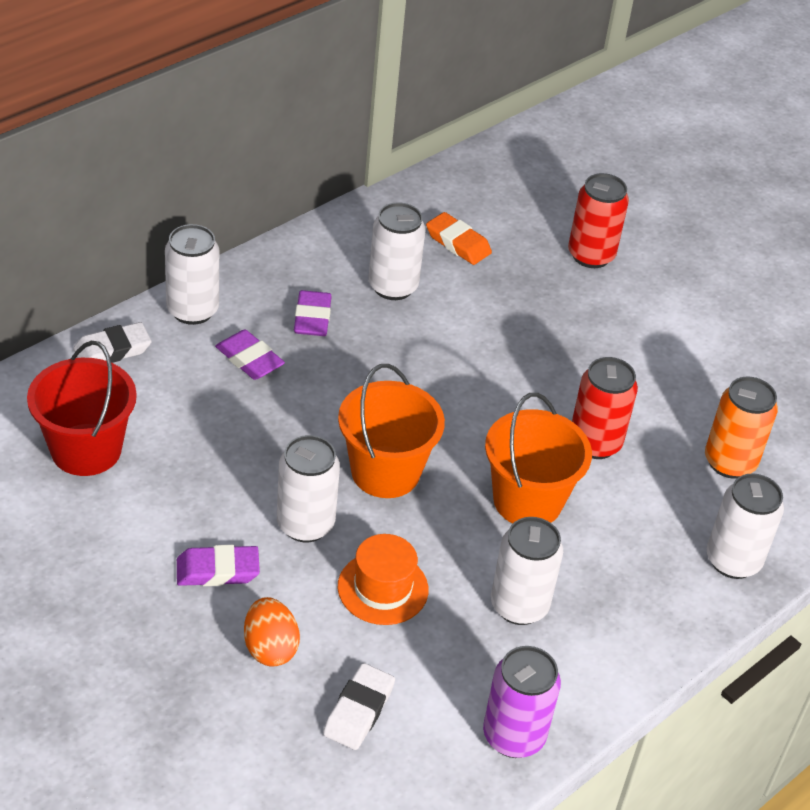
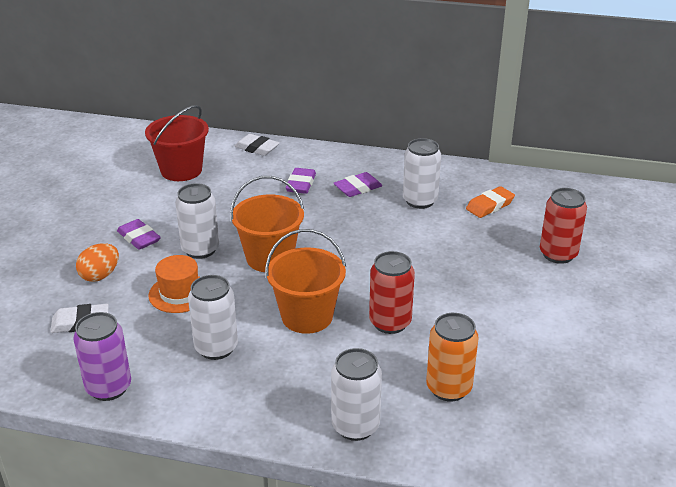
camera: 60 degrees right, 10 degrees down
white can [165,224,219,325] -> none
orange eraser [426,212,492,265] -> orange eraser turned 45 degrees clockwise [466,186,515,218]

